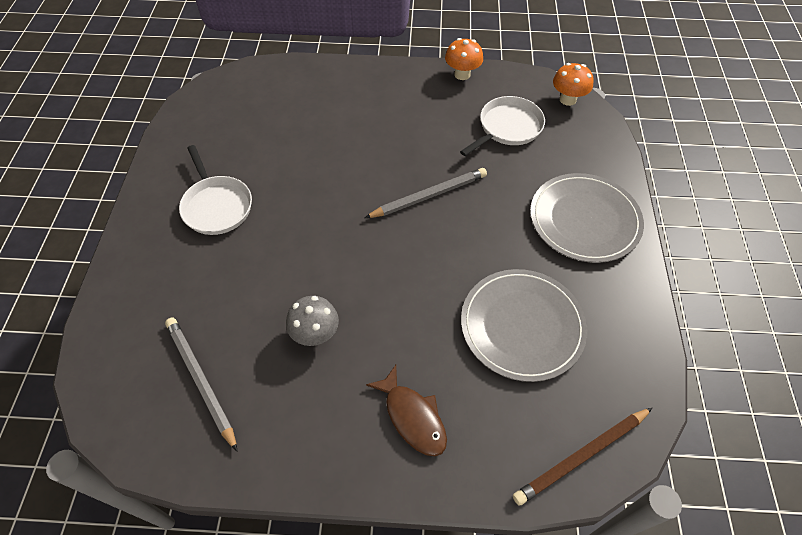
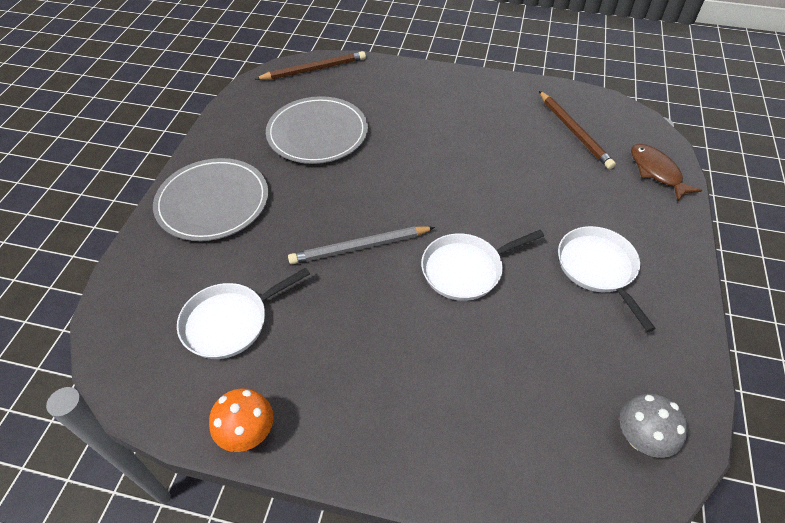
camera: 170 degrees left, 5 degrees down
grey pencil [165,318,238,452] -> brown pencil [539,91,616,169]
grey mushroom [286,296,339,346] -> grey mushroom moved to [620,393,688,458]
brown fish [366,365,447,456] -> brown fish moved to [631,144,702,201]
orange mushroom [553,63,594,106] -> none
none -> white pan [421,230,544,301]

